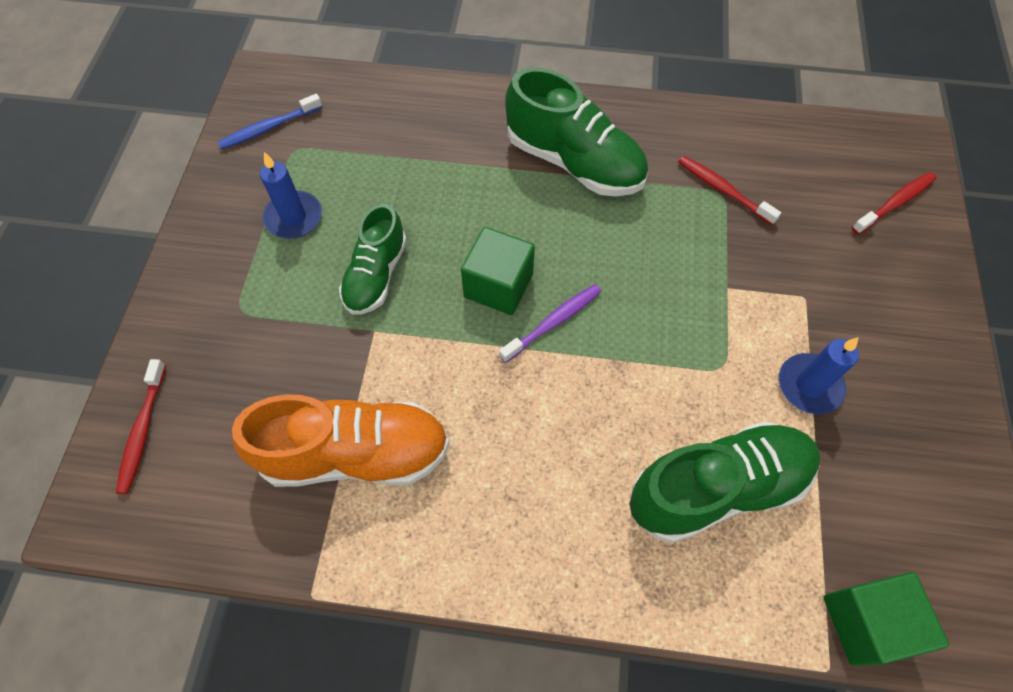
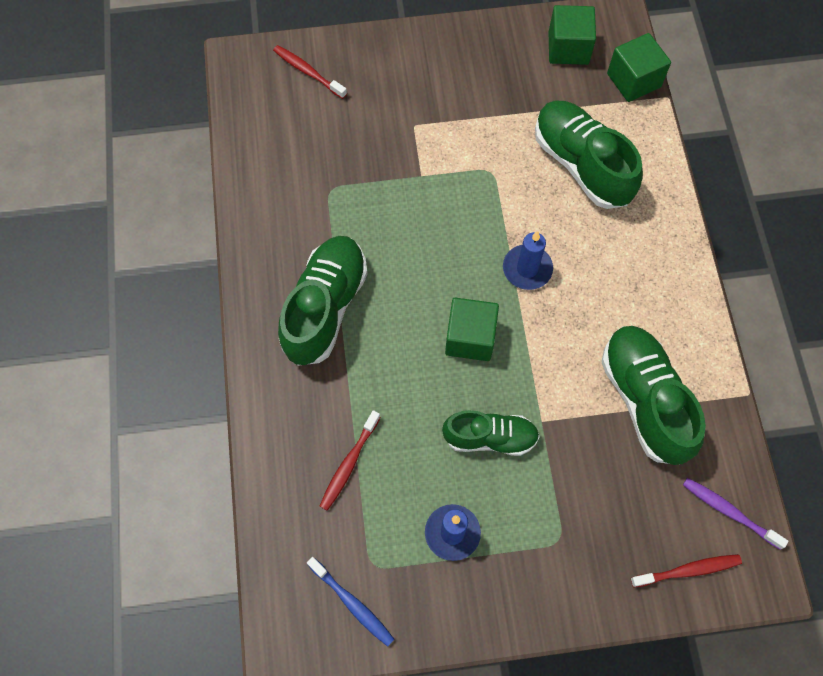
camera: 105 degrees left, 5 degrees up
orange shoe [232,395,449,487] -> green shoe [602,326,706,465]
purple toothbrush [499,284,601,363] -> purple toothbrush moved to [683,478,789,550]
red toothbrush [678,156,781,225] -> red toothbrush moved to [320,410,381,511]
blue candle [779,337,859,414] -> blue candle moved to [503,231,553,290]
none -> green cube [549,5,596,65]

